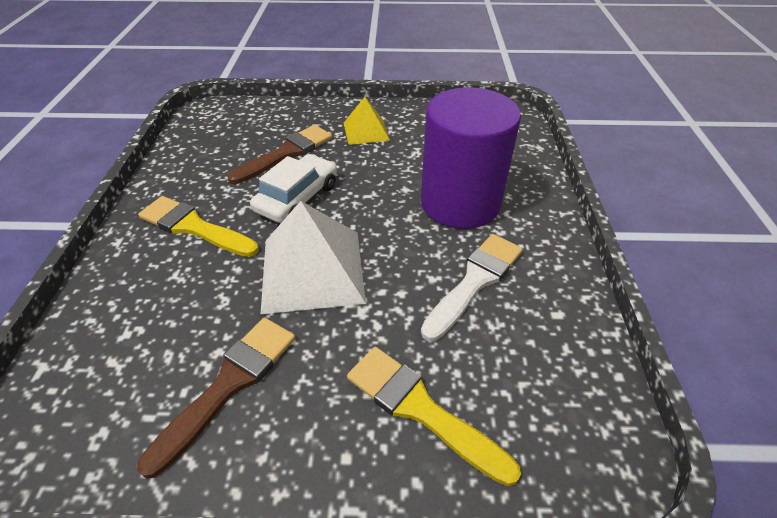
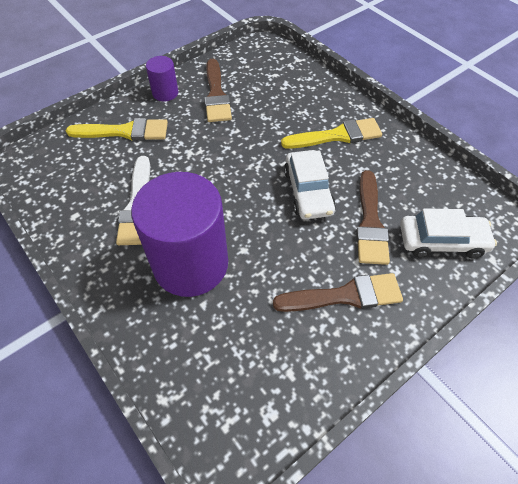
camera: 140 degrees right, 10 degrees up
white pyramid [261,201,366,314] -> none
yellow pyramid [344,97,390,145] -> brown brush [273,273,403,312]
none -> purple cylinder [146,56,178,101]
none -> white car [400,208,497,259]

